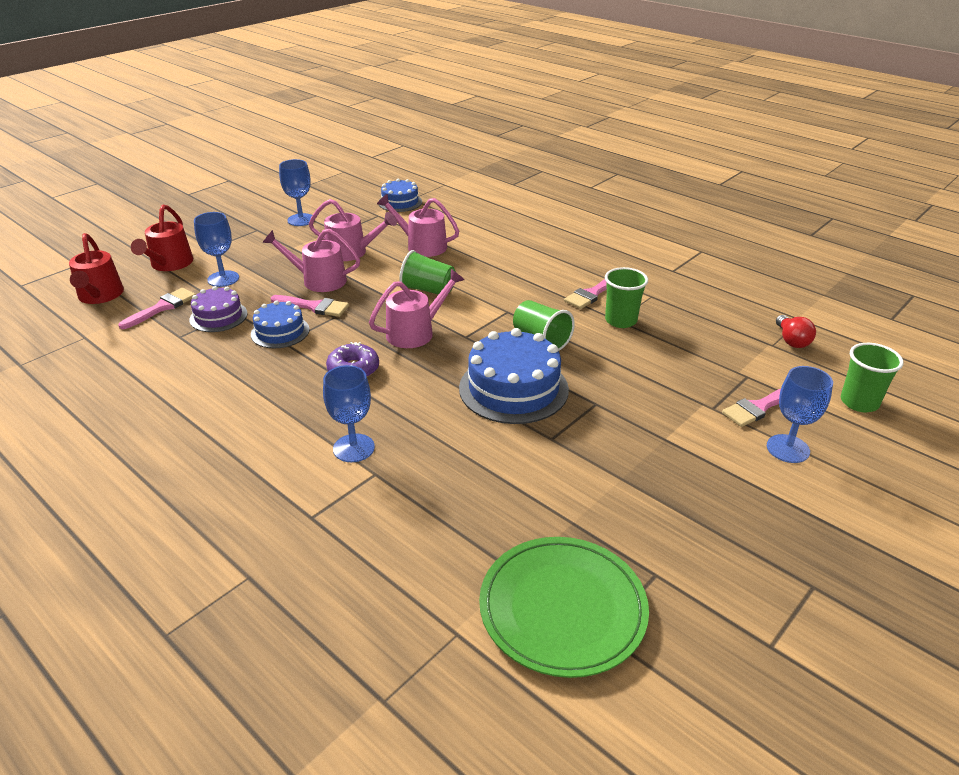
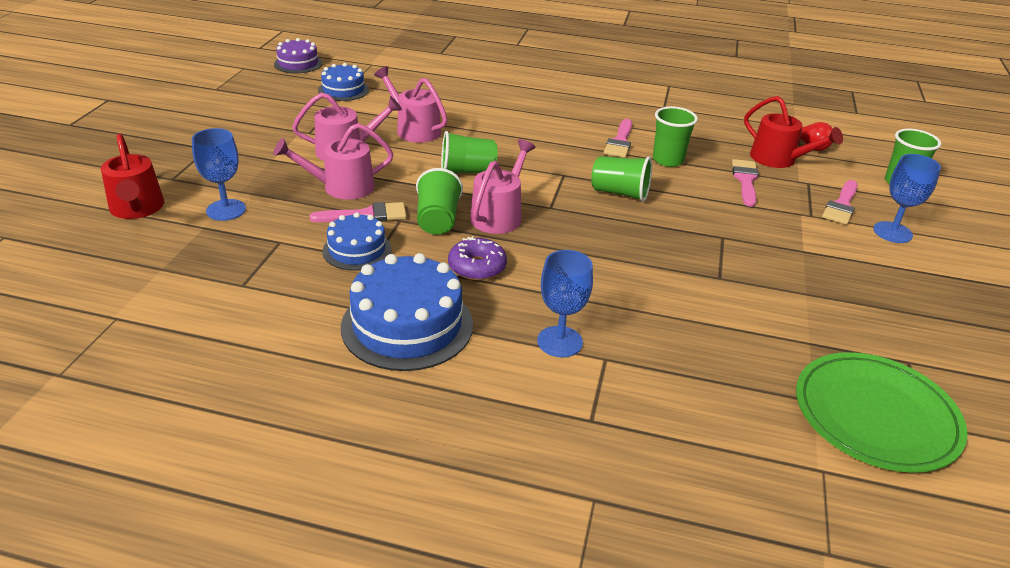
camera: 30 degrees left, 0 degrees up
red watering can [69,233,124,304] -> red watering can moved to [744,96,843,168]
pink brush [118,288,196,329] -> pink brush moved to [732,159,759,207]
purple cake [190,286,248,332] -> purple cake moved to [274,38,322,73]
blue goblet [279,159,312,226] -> none
pink watering can [377,194,459,257] -> pink watering can turned 45 degrees clockwise [374,66,447,143]
blue cake [459,328,569,424] -> blue cake moved to [341,253,473,371]
none -> green cup [416,168,463,235]

